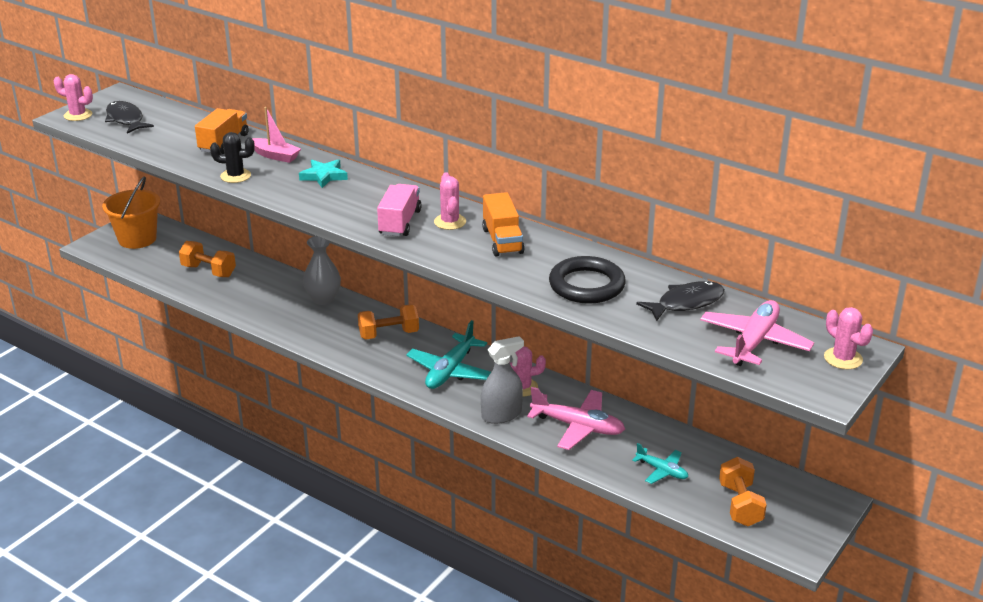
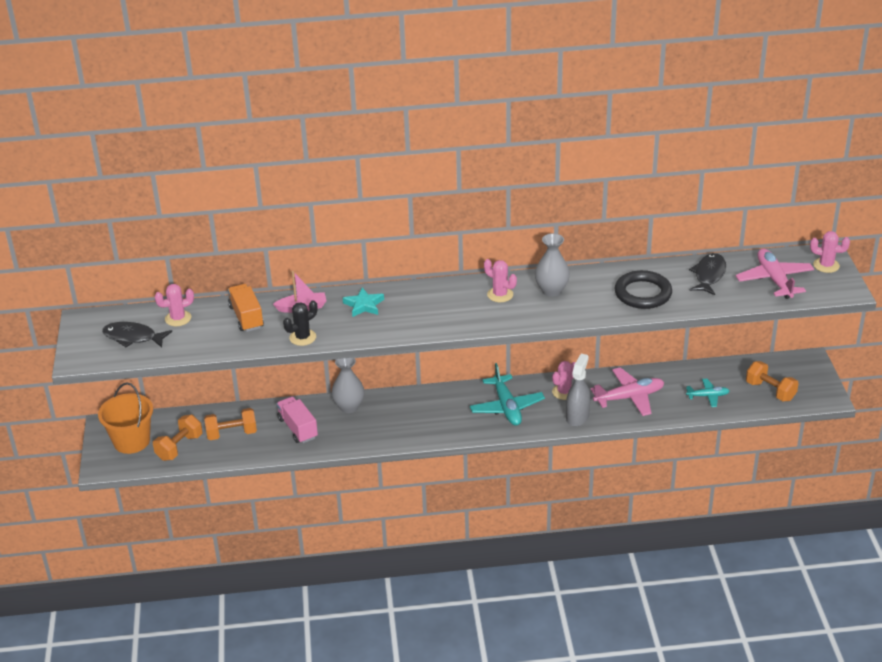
camera: 40 degrees left, 5 degrees up
pink cactus [54,74,93,121] -> pink cactus moved to [154,284,194,326]
orange dumbbell [358,304,419,339] -> orange dumbbell moved to [153,415,203,461]
pink truck [377,184,422,237] -> pink truck moved to [277,397,318,443]
orange truck [482,192,525,257] -> grey vase [535,233,570,297]

